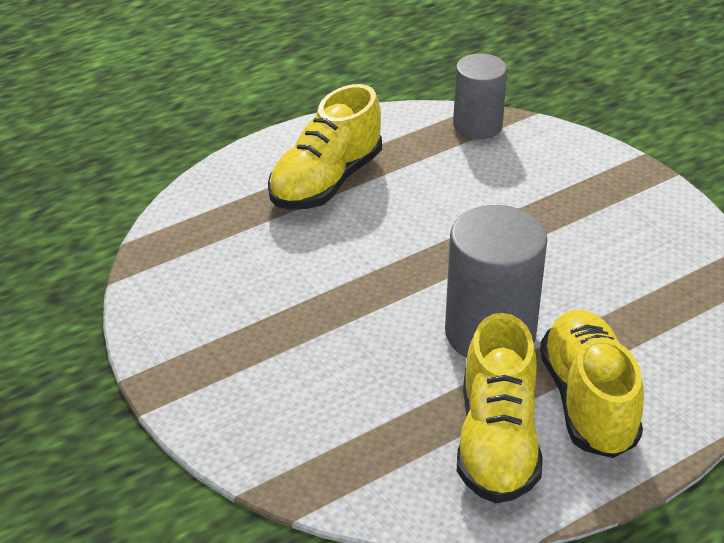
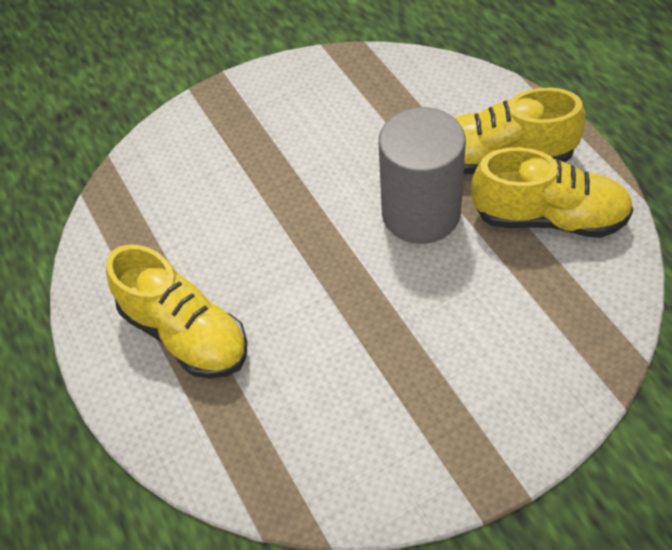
camera: 80 degrees left, 15 degrees up
grey cylinder [453,53,507,139] -> none

